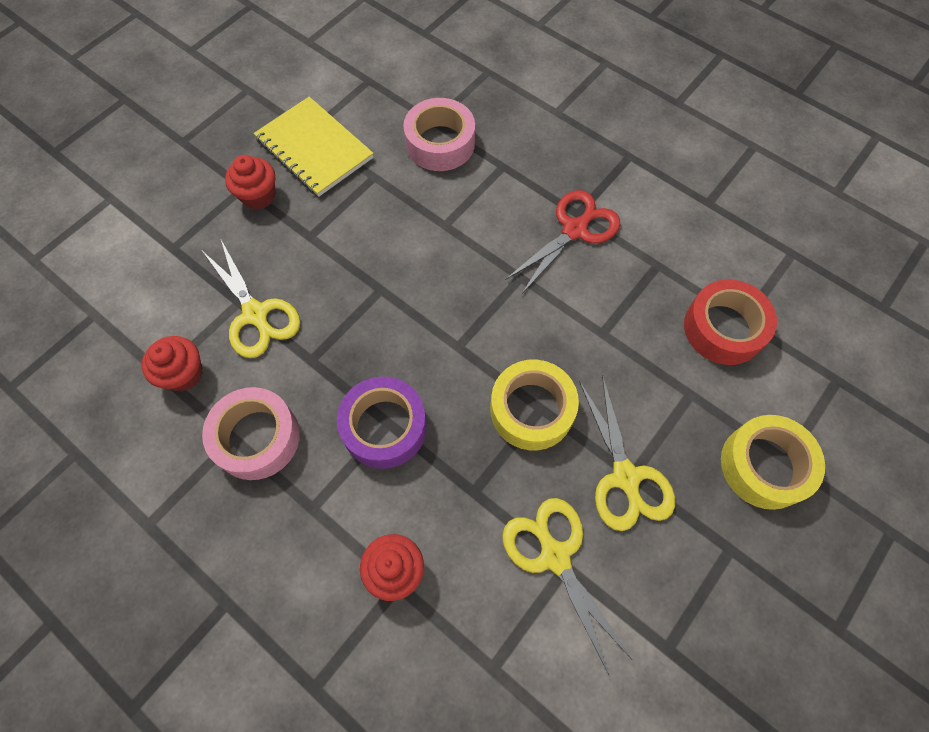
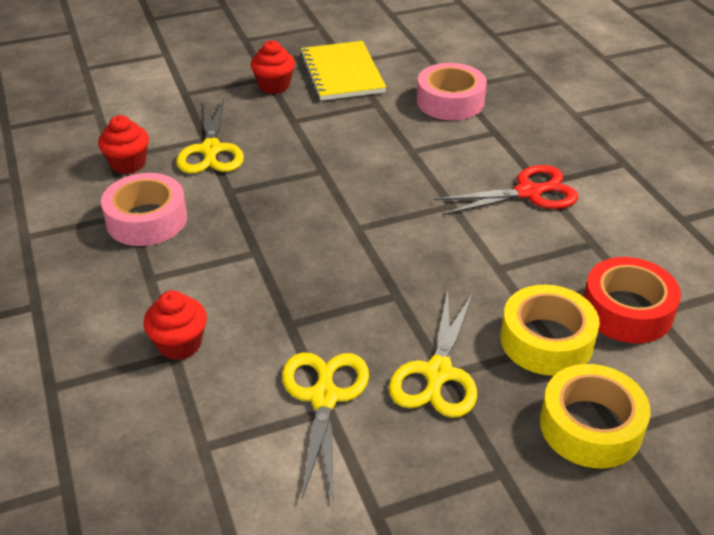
camera: 30 degrees right, 25 degrees down
purple tape [337,377,427,469] -> none
yellow tape [490,360,579,450] -> yellow tape moved to [500,285,600,376]

